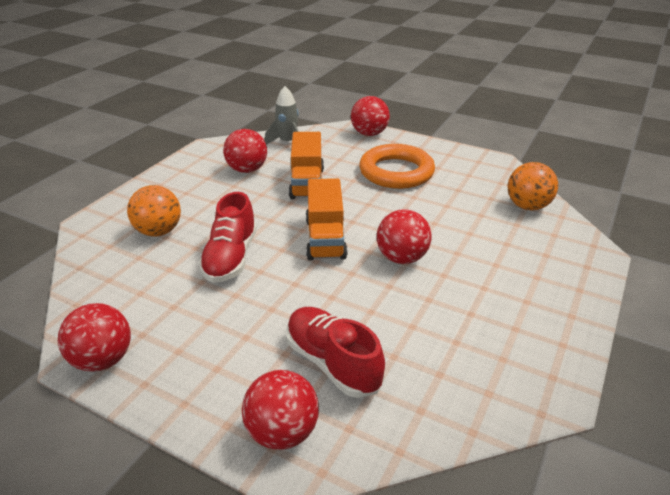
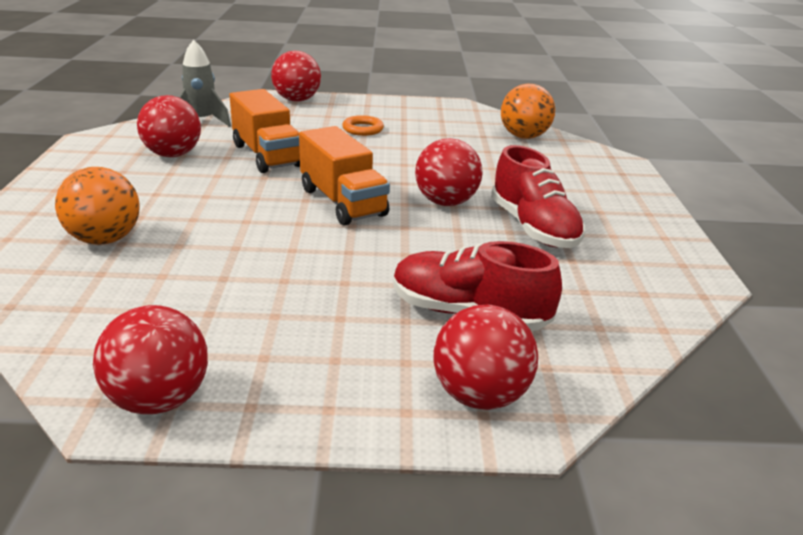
camera: 30 degrees left, 5 degrees down
red shoe [199,192,257,283] -> red shoe moved to [491,145,585,248]
orange ring [359,144,435,189] -> orange ring [342,115,384,136], size x0.45

